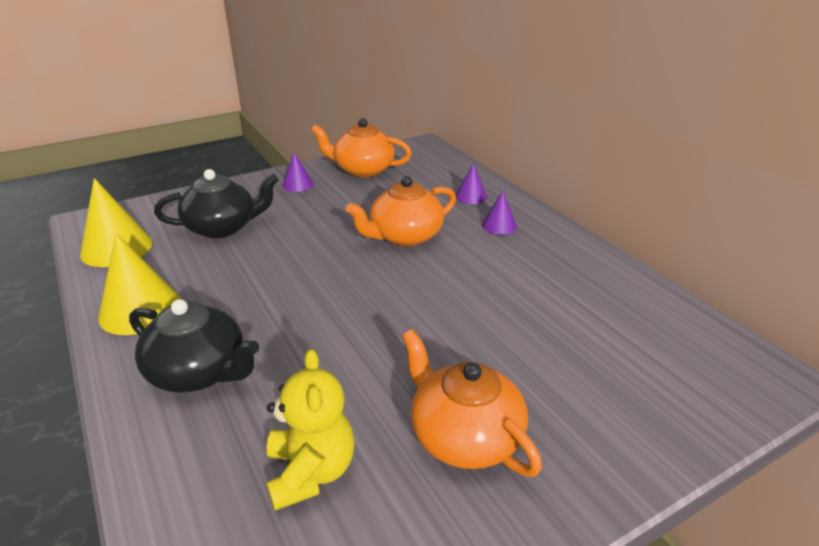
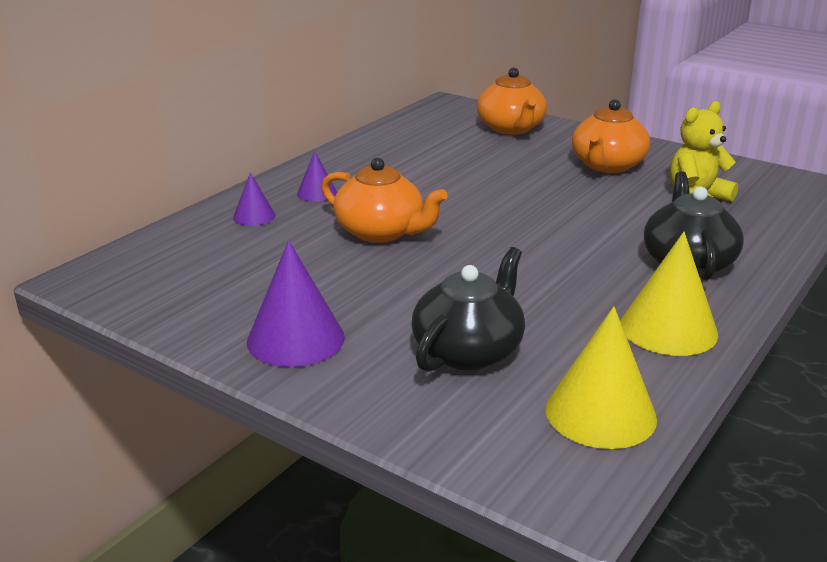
camera: 115 degrees left, 5 degrees down
black teapot [154,169,279,238] -> black teapot turned 75 degrees clockwise [412,247,525,372]
purple cone [282,152,314,192] -> purple cone [247,240,345,367], size x1.83
orange teapot [311,118,412,177] -> orange teapot moved to [477,68,547,135]

